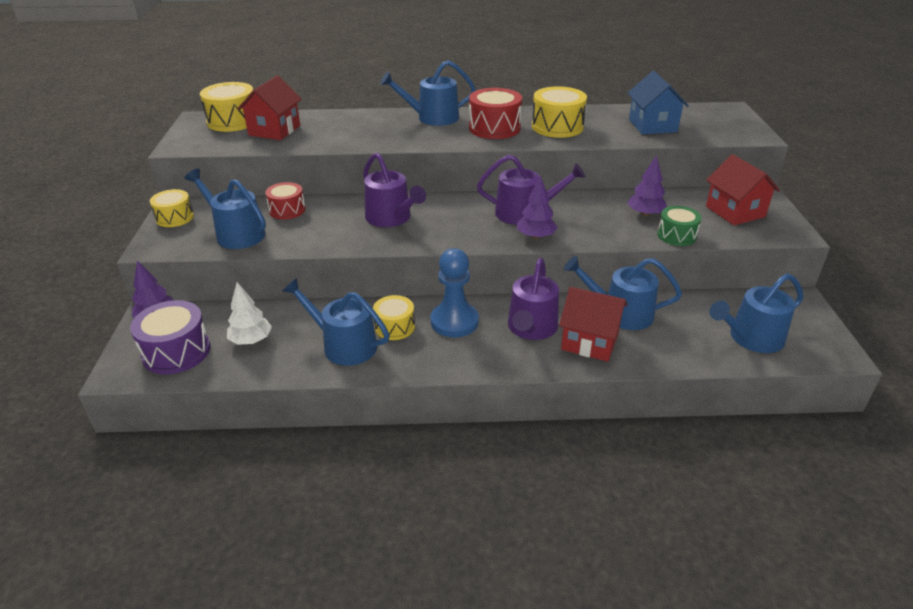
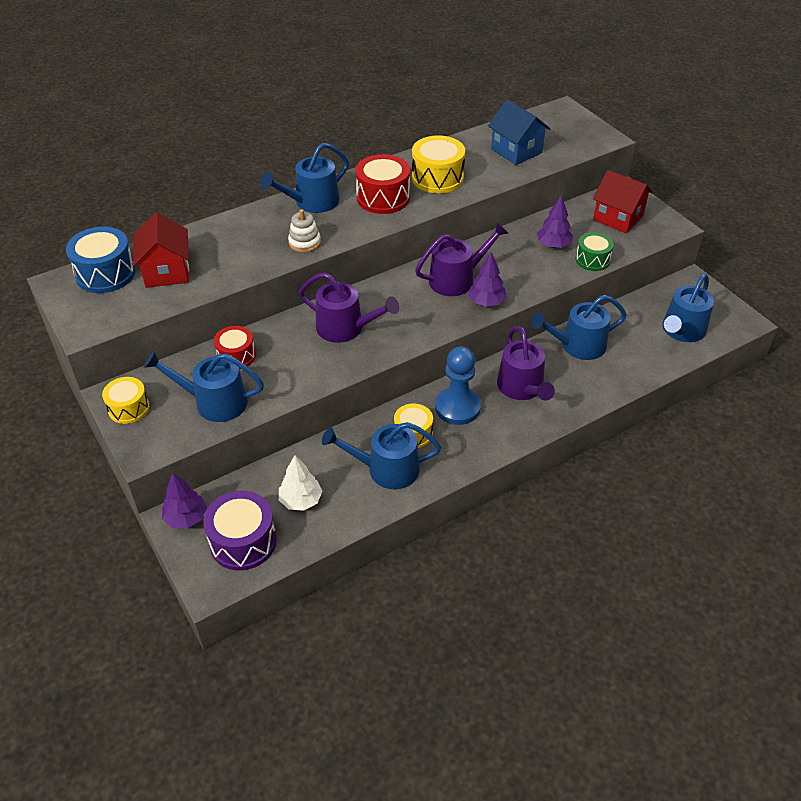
camera: 30 degrees left, 10 degrees up
yellow drum [200,82,253,132] -> blue drum [66,227,136,293]
red house [559,287,628,362] -> none
none -> white stacking toy [288,209,321,253]

